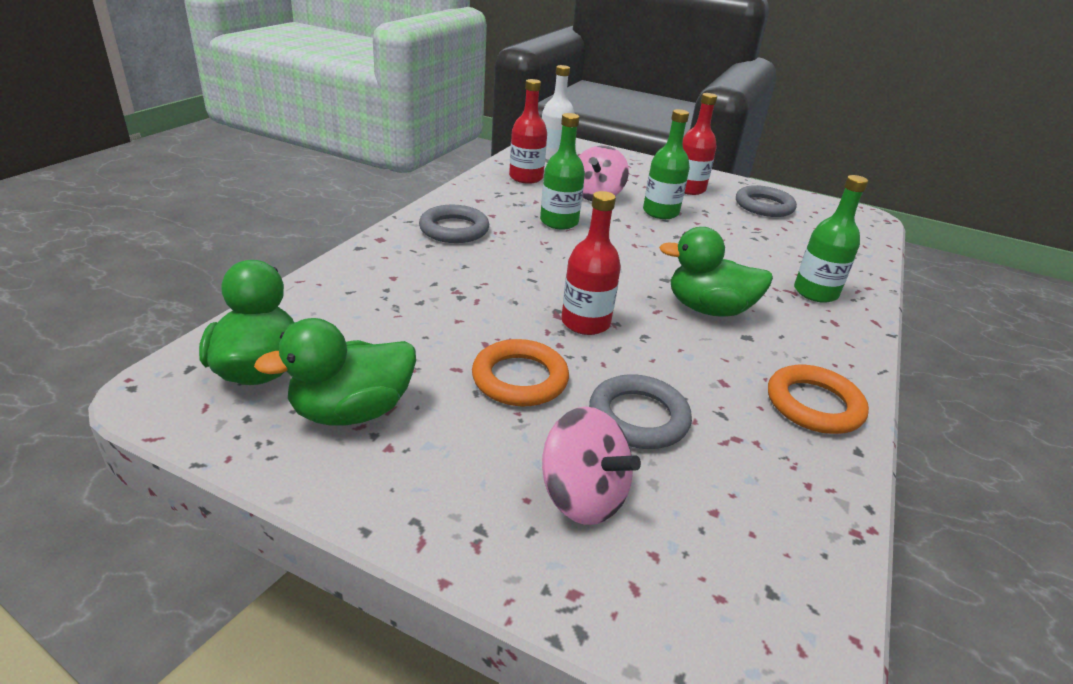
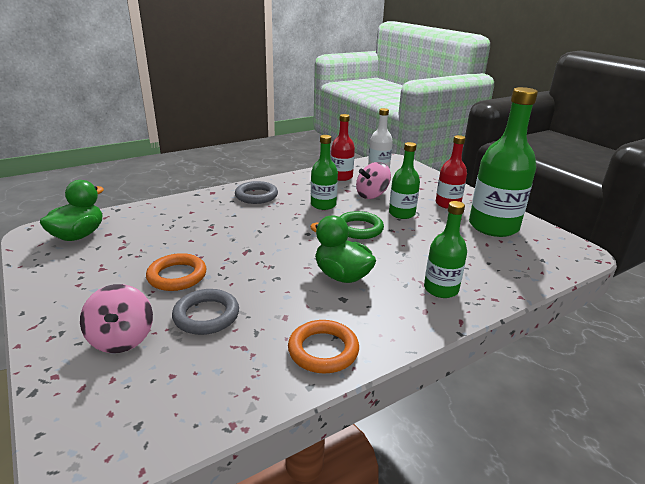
camera: 35 degrees right, 5 degrees down
green duck [254,318,416,426] -> none
red bottle [561,191,621,335] -> none
grey ring [736,185,797,217] -> green bottle [469,87,538,237]
none -> green ring [339,211,384,239]

